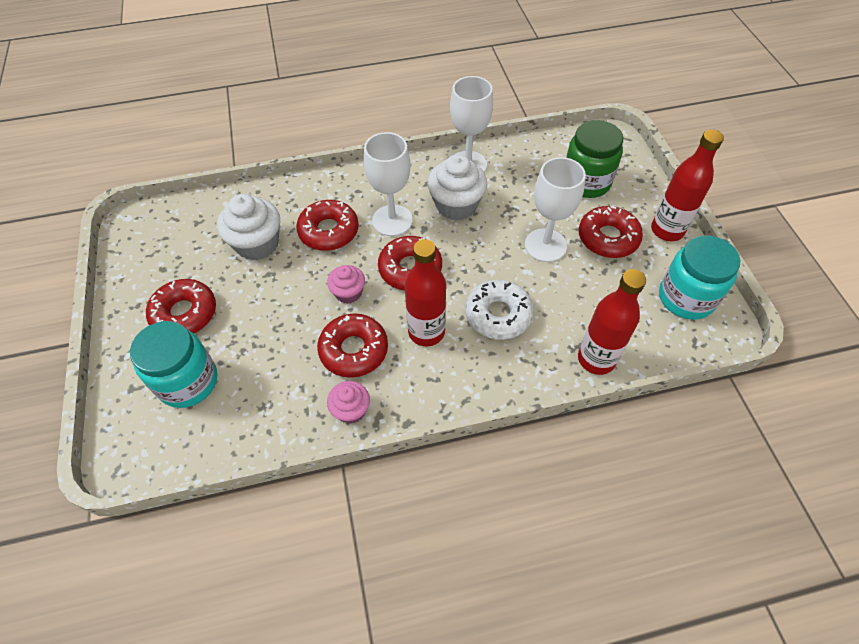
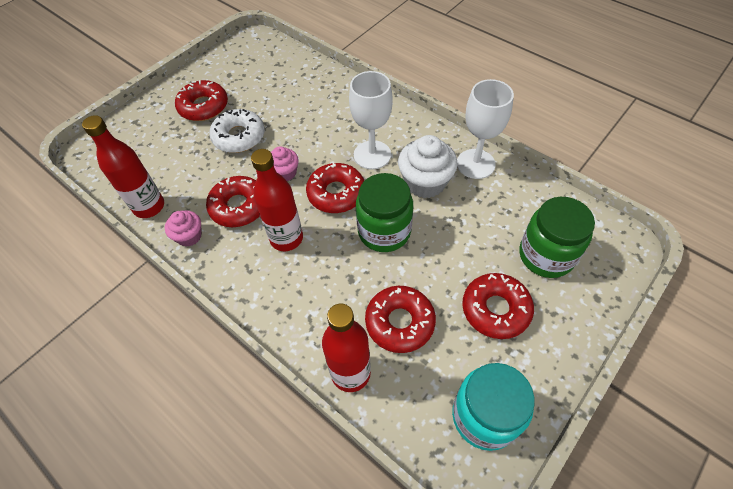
camera: 55 degrees right, 0 degrees up
turquoise jar [130,321,217,408] -> none
white cupcake [217,194,280,260] -> none
red donut [296,200,359,251] -> red donut moved to [365,286,436,353]
white donut [465,280,534,340] -> white donut moved to [209,109,265,153]
white goblet [525,157,586,262] -> none
red bottle [651,129,724,241] -> red bottle moved to [82,115,164,218]
none -> green jar [356,173,413,252]

